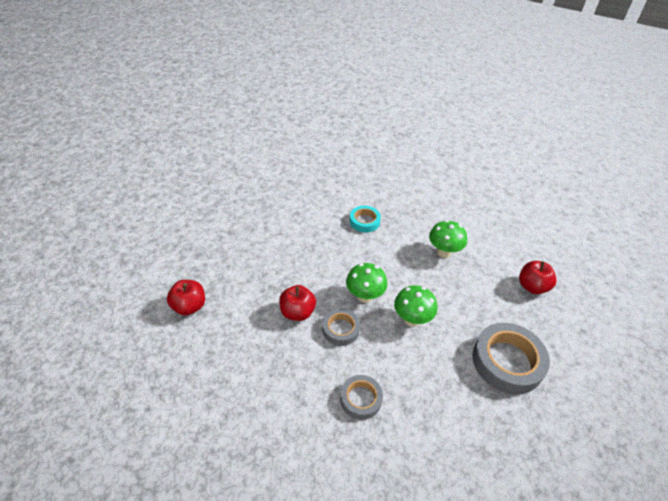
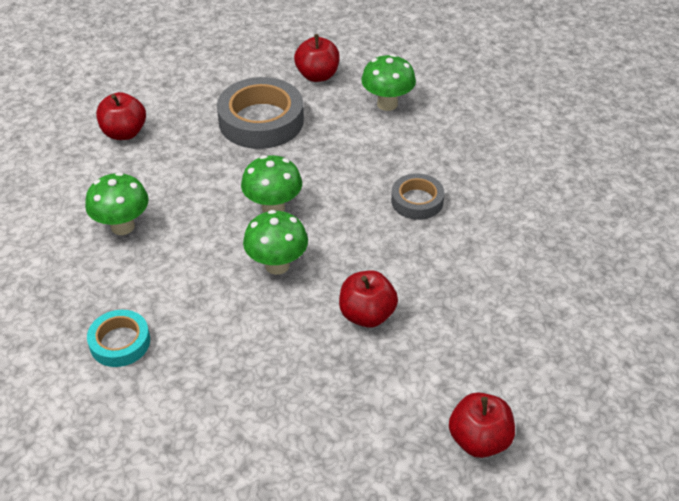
camera: 125 degrees left, 0 degrees up
grey tape [322,309,360,346] -> none
none -> red apple [294,34,340,82]
none -> green mushroom [361,54,416,111]

